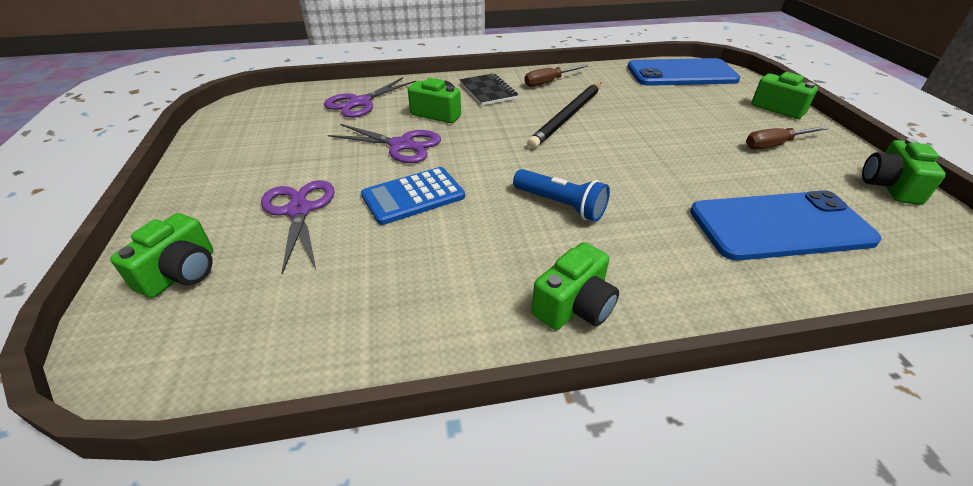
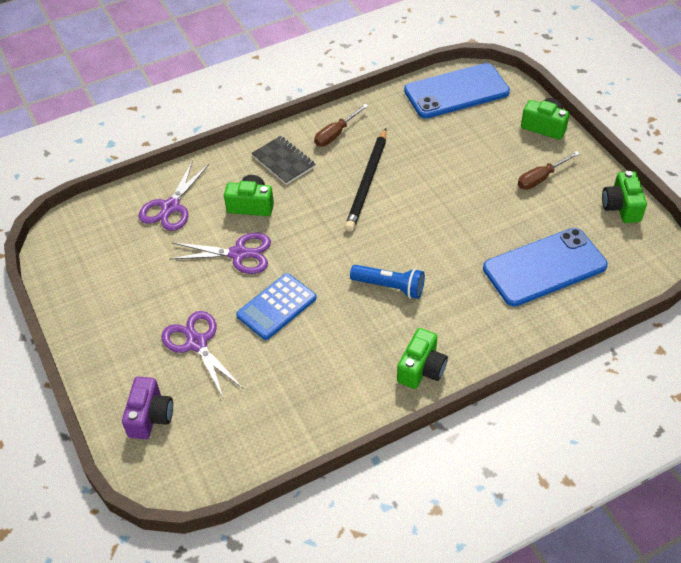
camera: 15 degrees left, 10 degrees up
green camera [110,213,213,298] -> purple camera [122,377,173,439]

